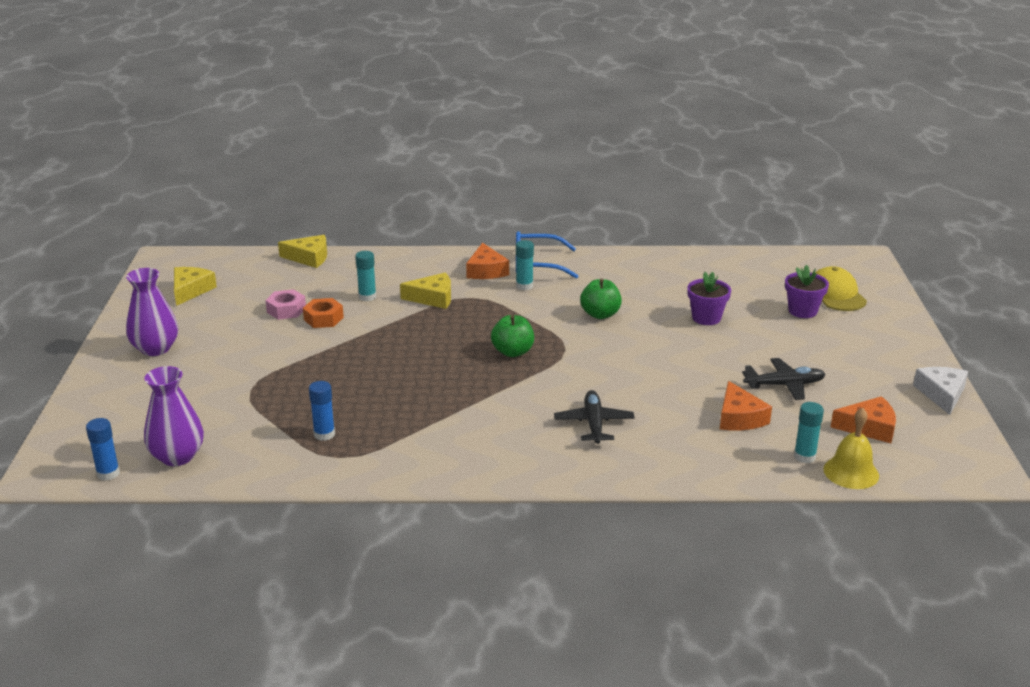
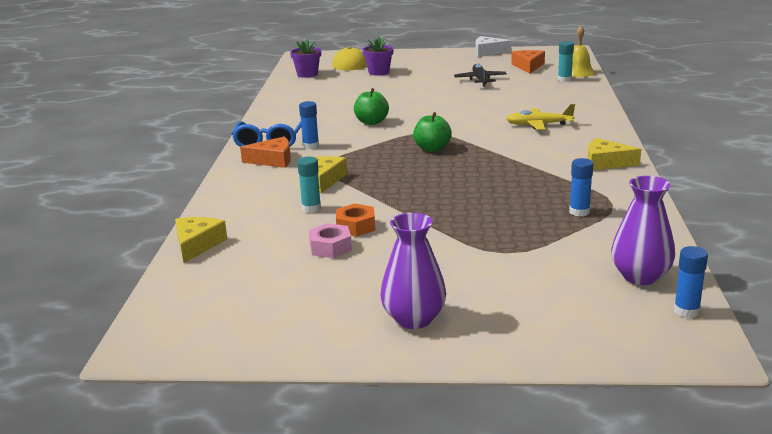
camera: 85 degrees left, 5 degrees down
yellow cheese [174,267,217,306] -> yellow cheese moved to [588,138,641,170]
turquoise glue stick [516,240,534,290] -> blue glue stick [299,101,319,149]
black plane [554,390,635,444] -> yellow plane [506,104,575,130]
purple flower pot [687,272,731,325] -> purple flower pot moved to [290,39,321,78]
orange cheese [720,381,772,430] -> none

